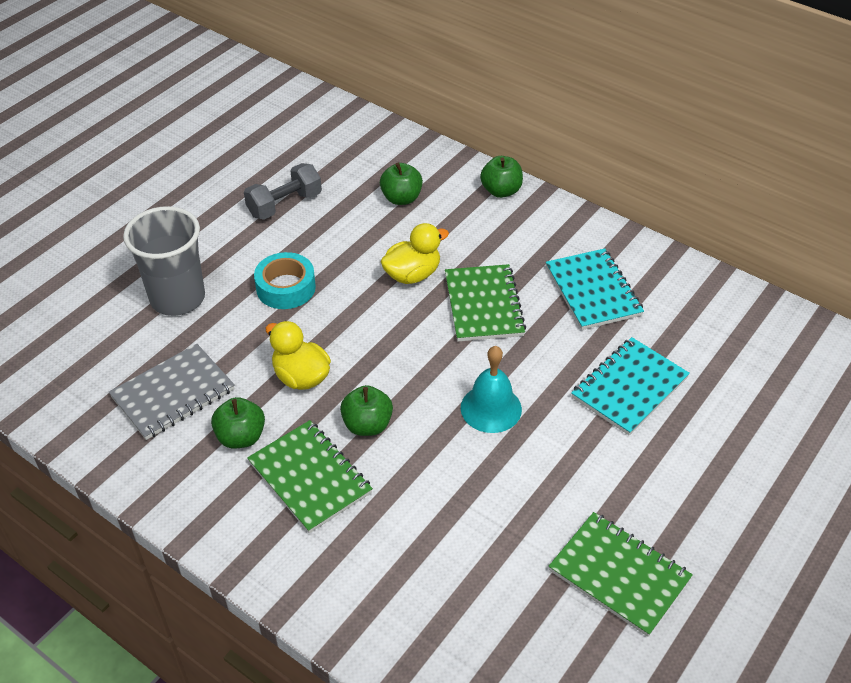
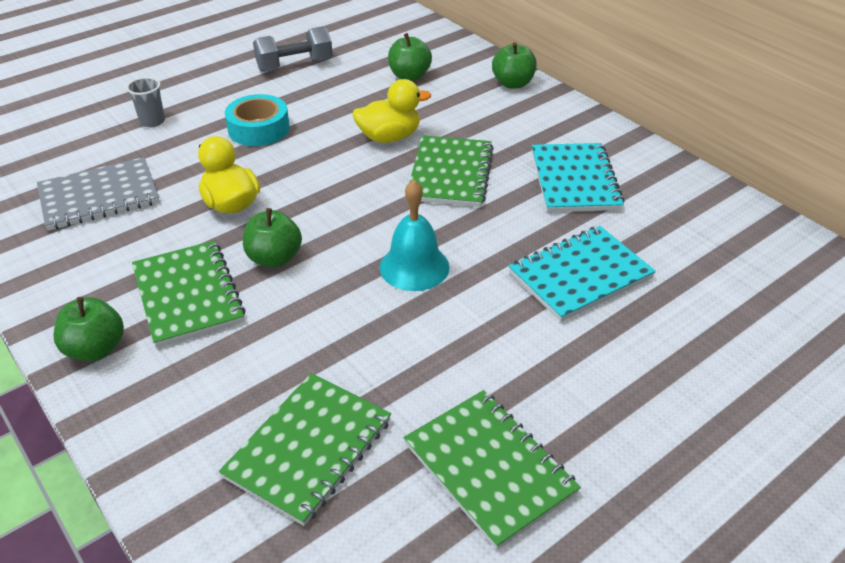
camera: 15 degrees right, 5 degrees down
grey cup [123,206,205,316] -> grey cup [126,77,165,127], size x0.45
green apple [211,397,265,448] -> green apple moved to [53,297,124,361]
none -> green notebook [219,373,391,526]

